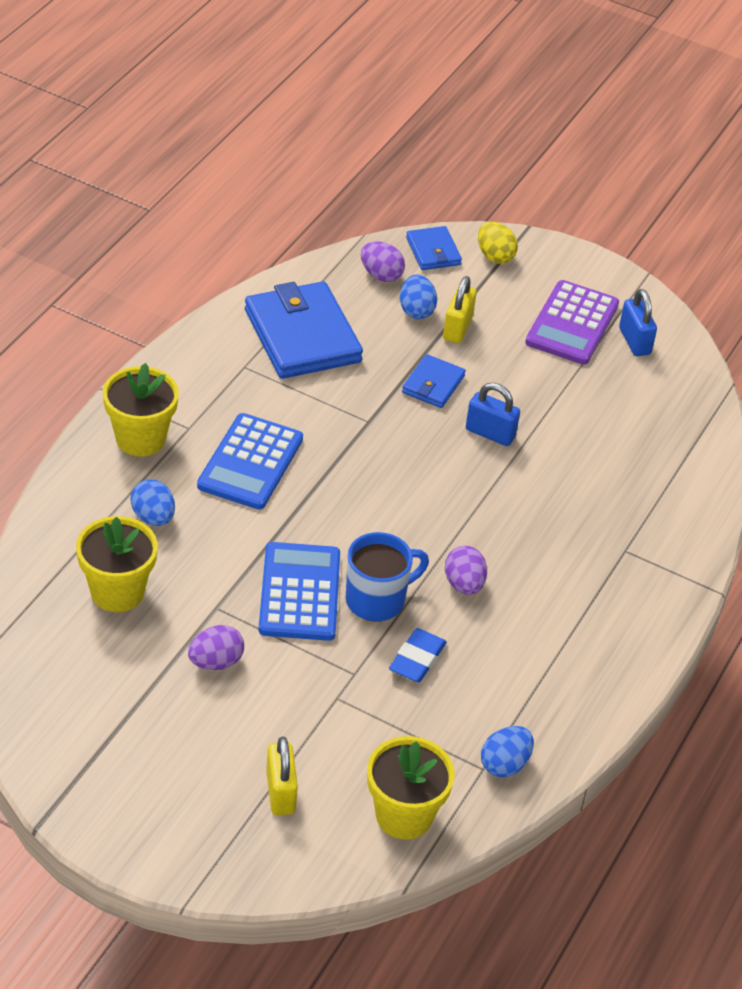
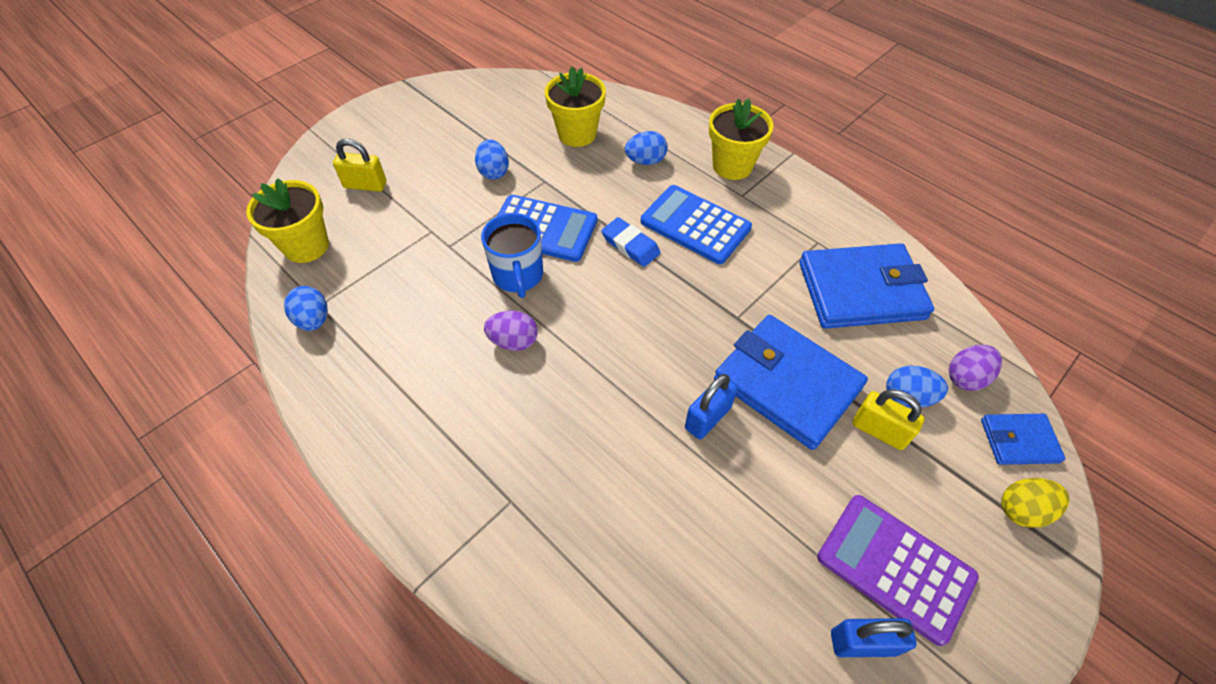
camera: 110 degrees right, 10 degrees up
purple egg [188,625,244,670] -> blue egg [475,139,509,180]
blue eraser [389,628,447,682] -> blue eraser moved to [601,217,661,267]
blue wallet [402,354,466,408] -> blue wallet [714,315,868,450], size x1.98

